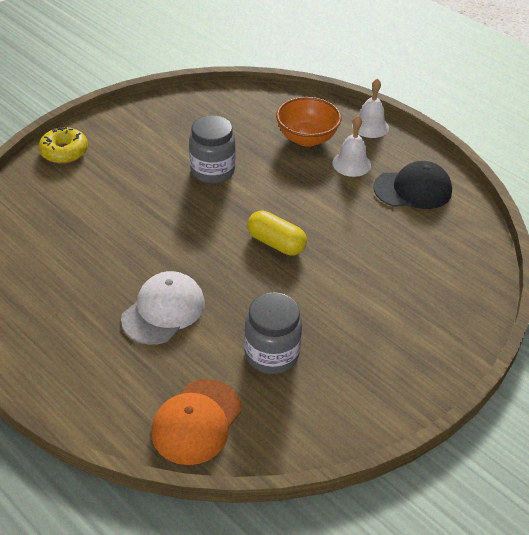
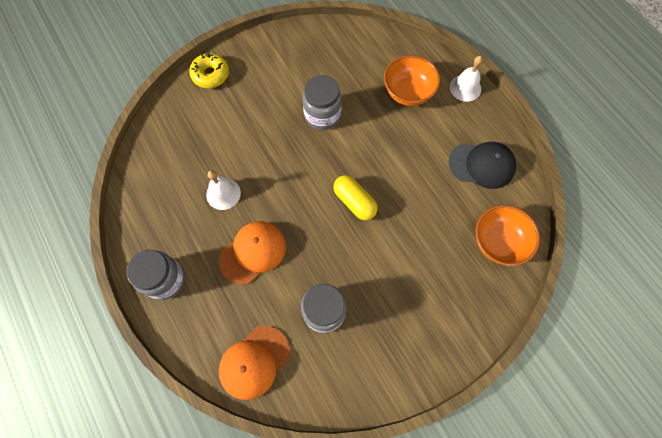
camera: 15 degrees right, 25 degrees up
white cap [121,271,205,345] -> orange cap [219,221,286,285]
white bell [332,115,371,177] -> white bell moved to [206,170,241,210]
none -> grey jar [126,250,185,300]
none -> orange bowl [475,205,540,266]

